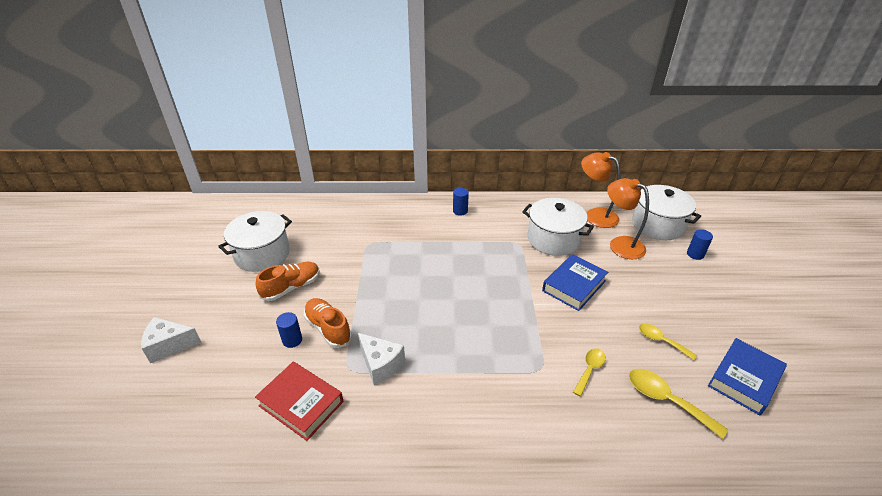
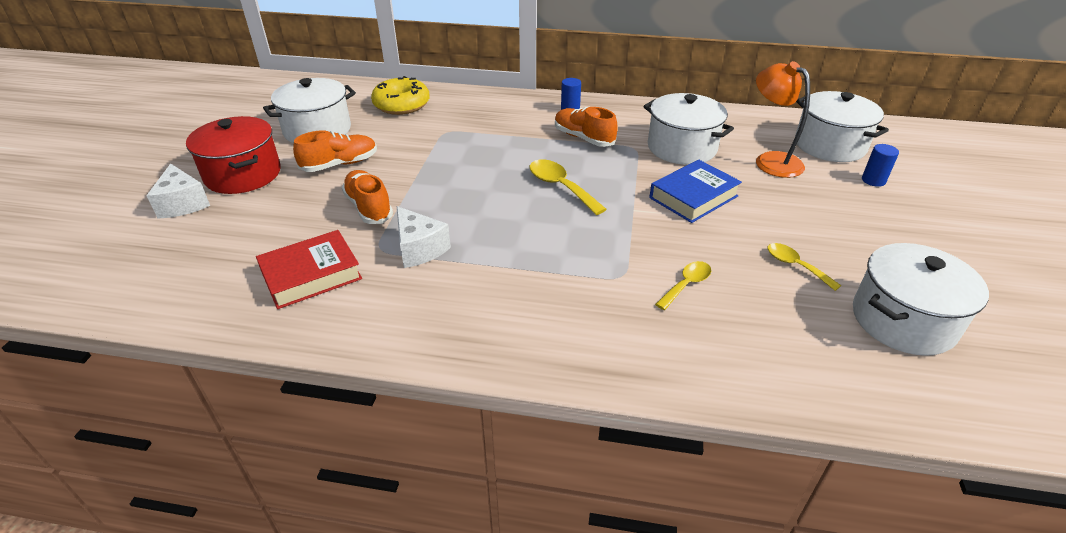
camera: 10 degrees right, 0 degrees up
white cheese [141,317,202,363] -> white cheese turned 120 degrees counterclockwise [146,163,210,219]
red book [255,362,344,441] -> red book turned 75 degrees counterclockwise [256,230,362,309]
blue cylinder [276,312,302,348] -> none
orange lamp [581,152,620,228] -> none
yellow spoon [629,369,728,439] -> yellow spoon moved to [530,159,607,215]
blue book [708,338,787,415] -> white pot [853,243,989,356]
none -> red pot [186,116,281,194]
none -> yellow donut [371,76,430,115]
none -> orange shoe [555,107,617,147]

